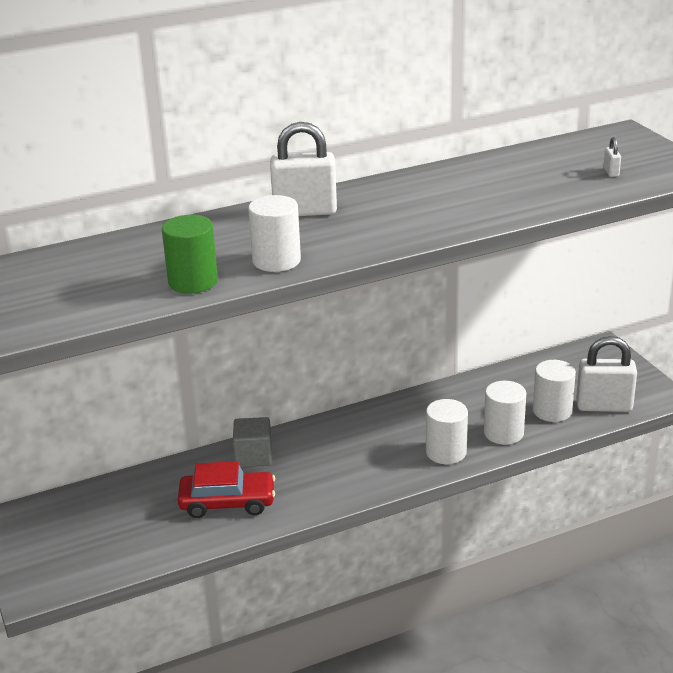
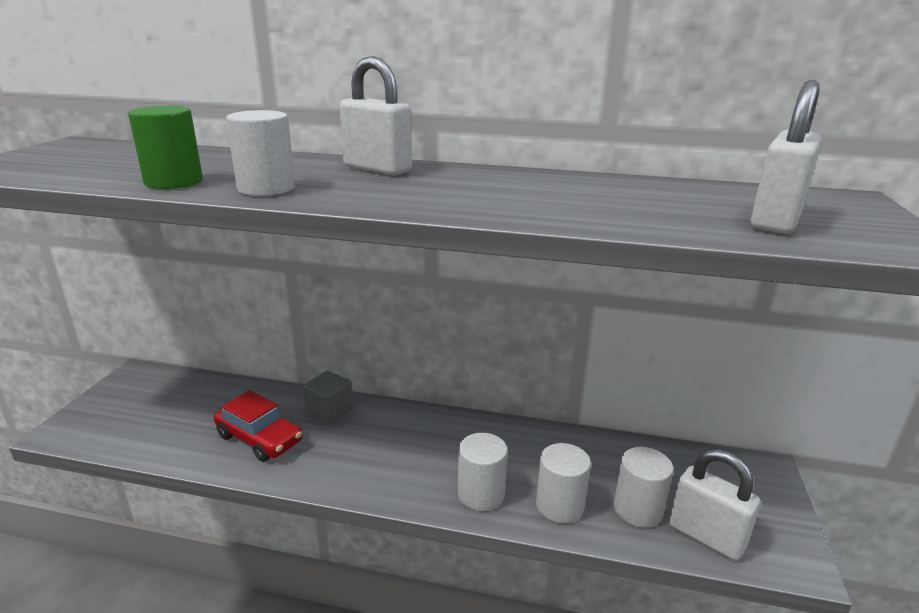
camera: 35 degrees right, 5 degrees down
white padlock [603,137,621,177] -> white padlock [751,80,822,234], size x2.45

